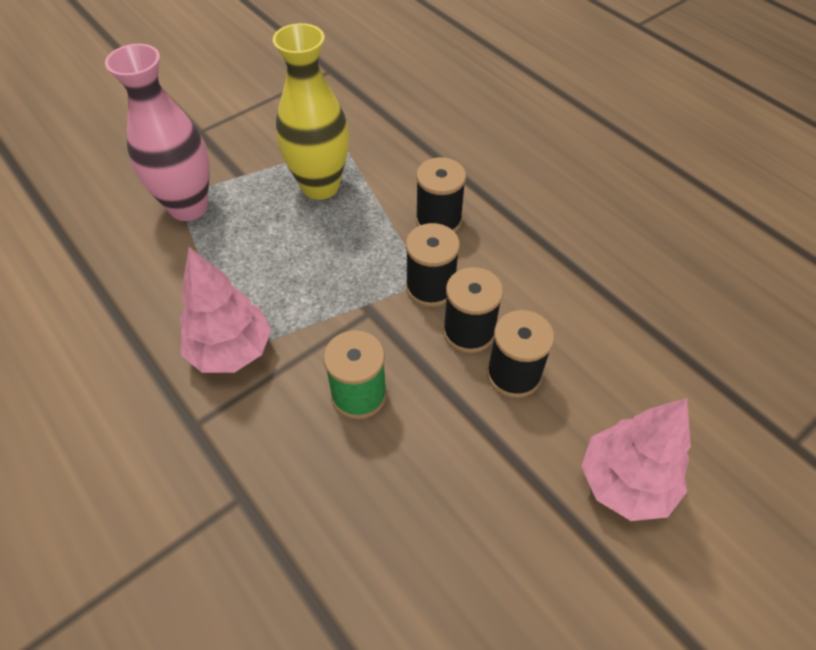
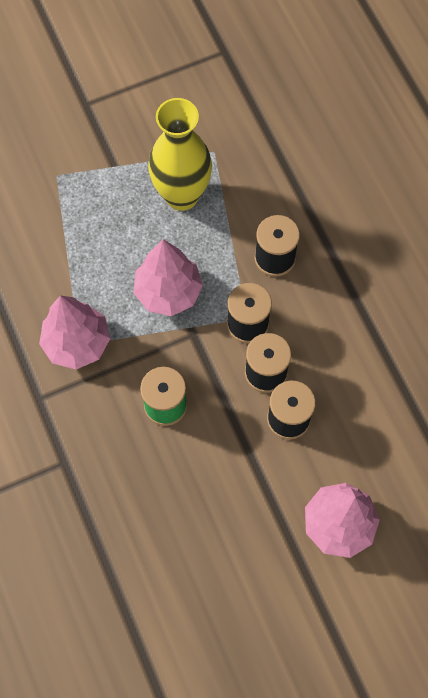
camera: 15 degrees right, 15 degrees up
pink vase [105,44,209,221] -> none
none -> pink tree [134,239,203,316]

